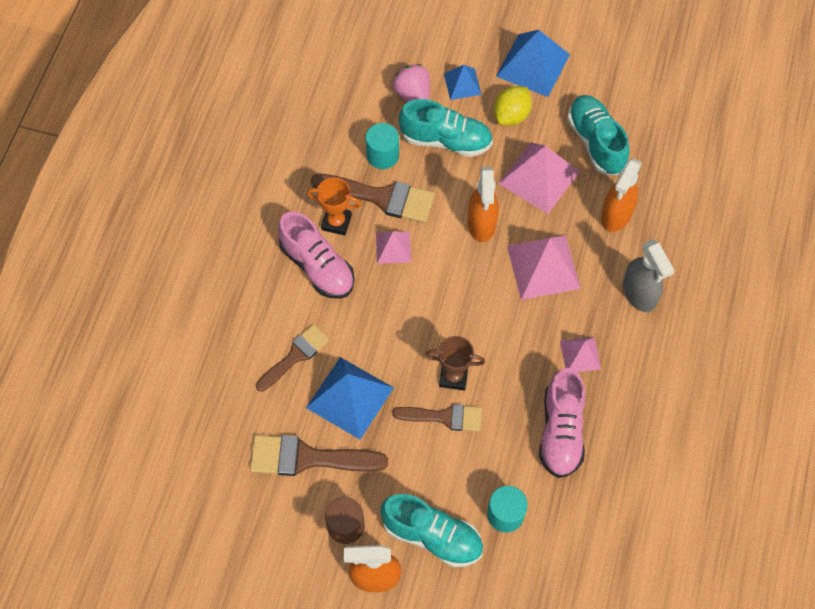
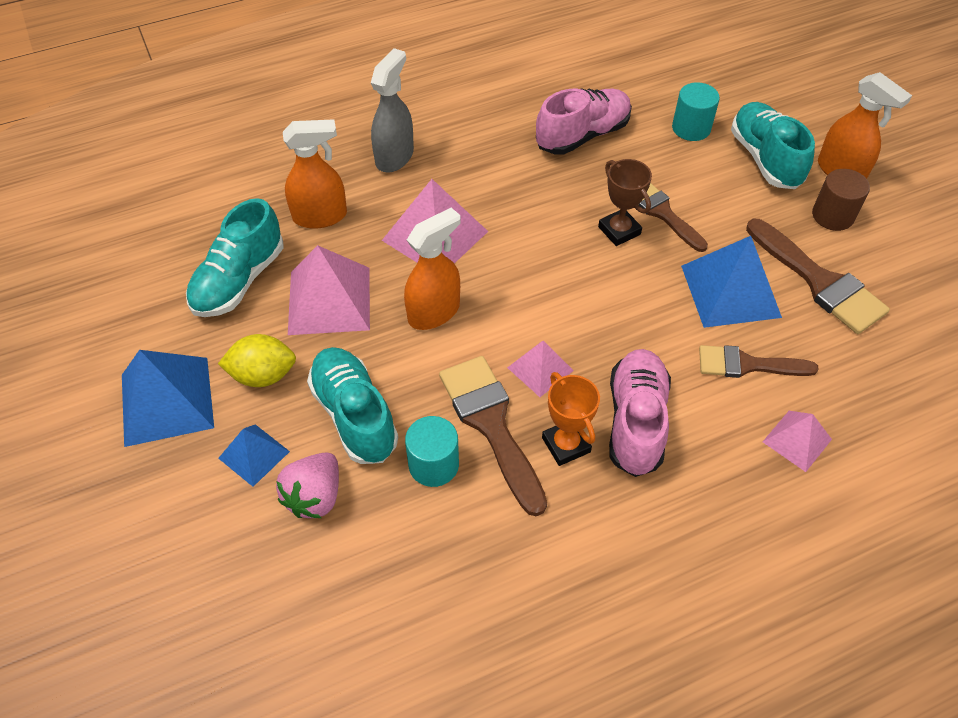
camera: 130 degrees left, 10 degrees down
pink pyramid [560,337,601,372] -> pink pyramid moved to [763,411,832,472]

